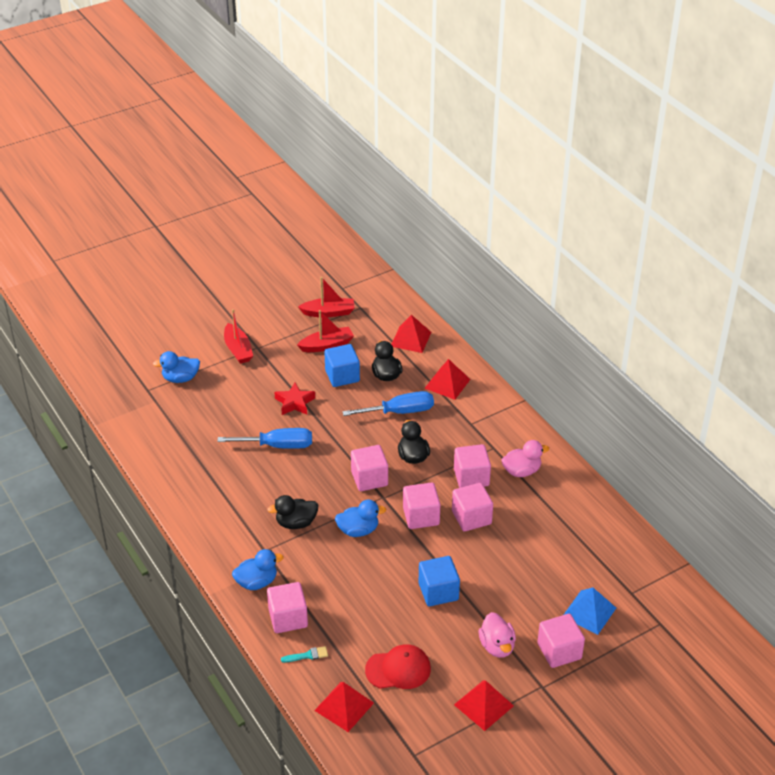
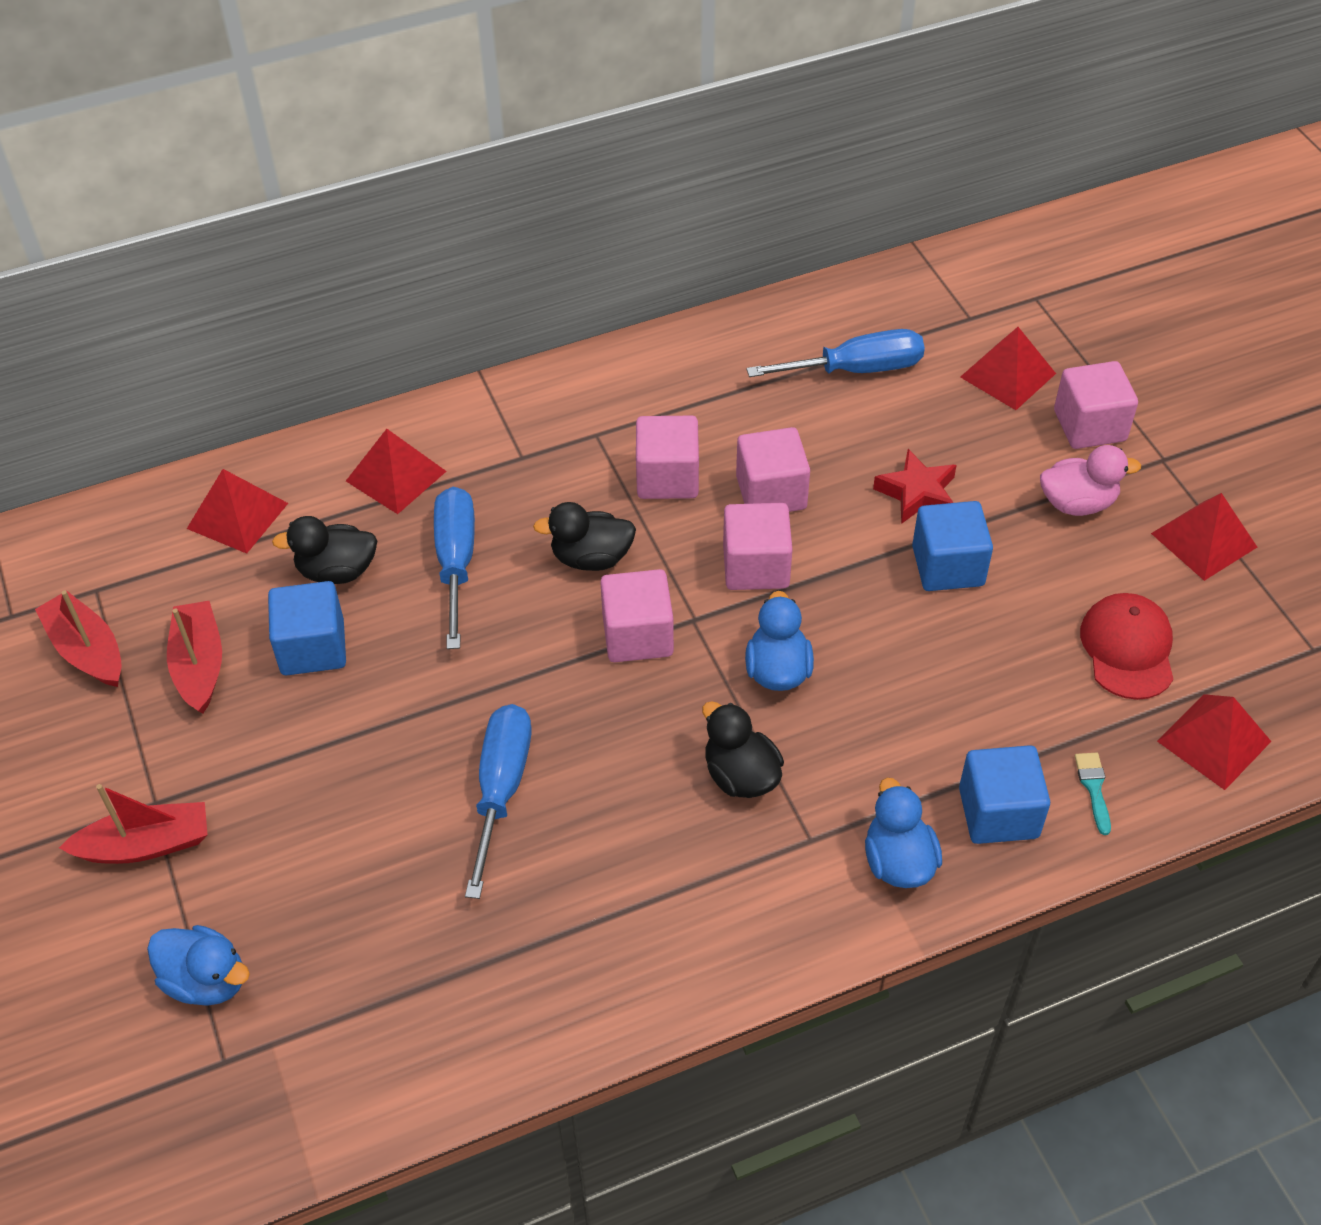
camera: 80 degrees left, 10 degrees up
blue duck [153,351,200,383] -> blue duck turned 60 degrees counterclockwise [147,925,250,1006]
black duck [267,495,318,529] -> black duck turned 150 degrees clockwise [702,701,784,798]
pink cube [267,582,308,633] -> blue cube [959,745,1050,844]
red star [275,382,315,415] -> red star moved to [873,449,957,524]
red boat [298,277,355,317] -> red boat turned 45 degrees counterclockwise [35,590,122,687]
pink duck [501,440,549,477] -> none
blue pyramid [564,587,616,635] -> red pyramid [960,327,1056,410]
none -> blue screwdriver [746,329,925,377]

